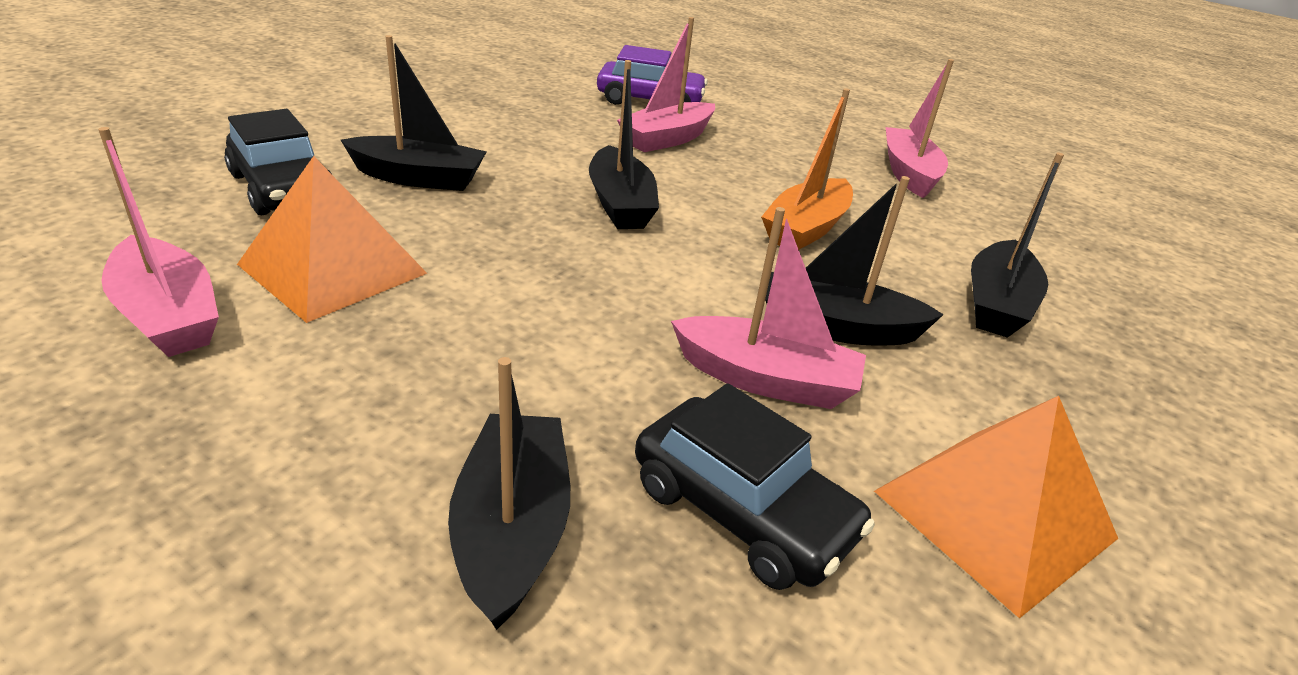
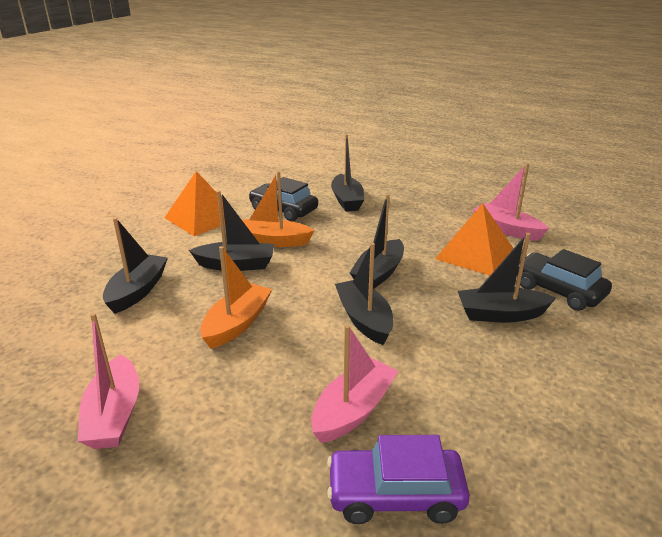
camera: 175 degrees right, 5 degrees down
pink boat [671,207,866,409] -> orange boat [241,171,315,247]
none -> black boat [350,194,404,289]

